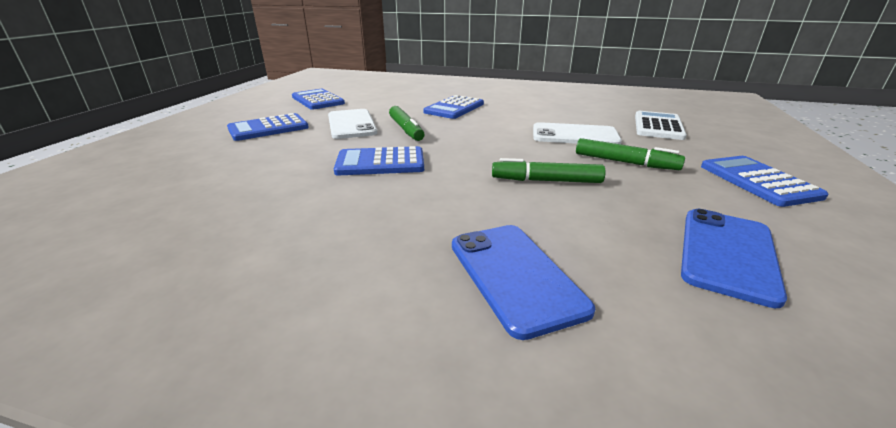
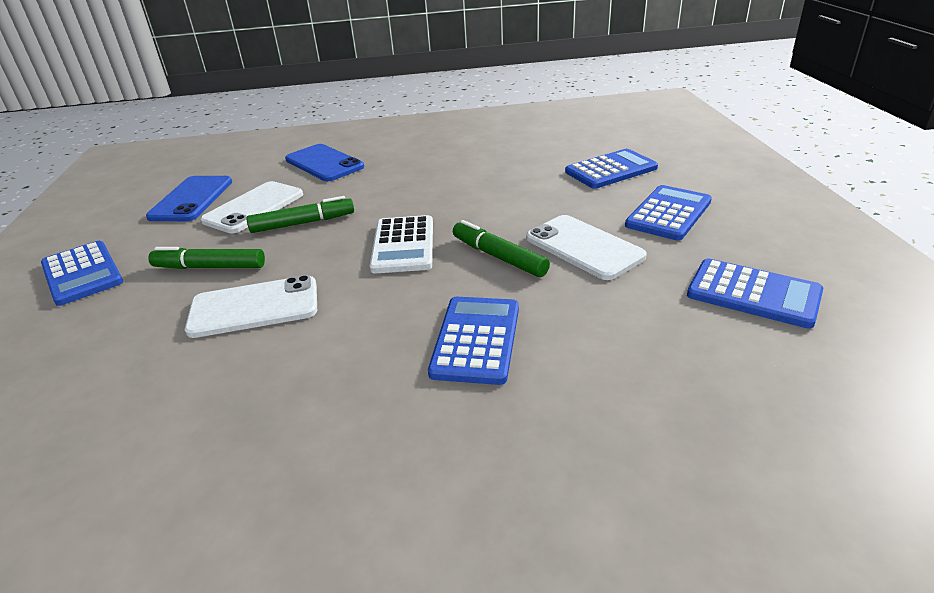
camera: 160 degrees right, 5 degrees up
blue calculator [334,146,424,175] -> blue calculator moved to [565,149,658,189]
white calculator [635,111,687,140] -> white calculator moved to [370,215,433,274]
none -> white phone [200,181,303,233]

